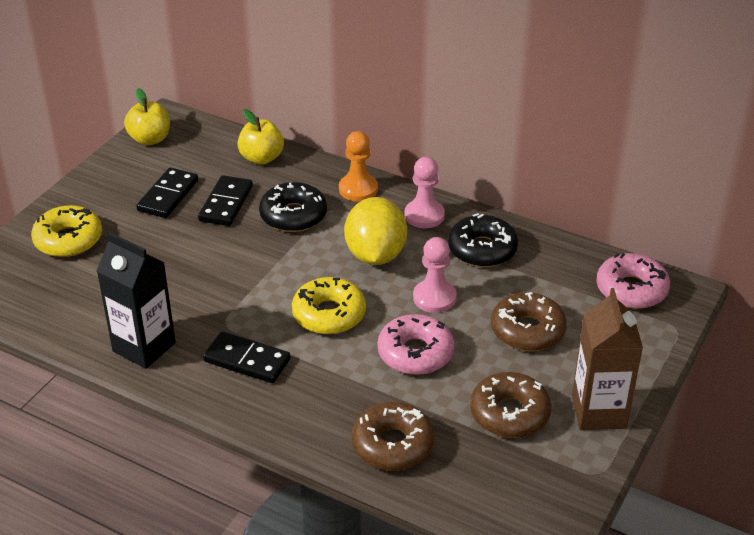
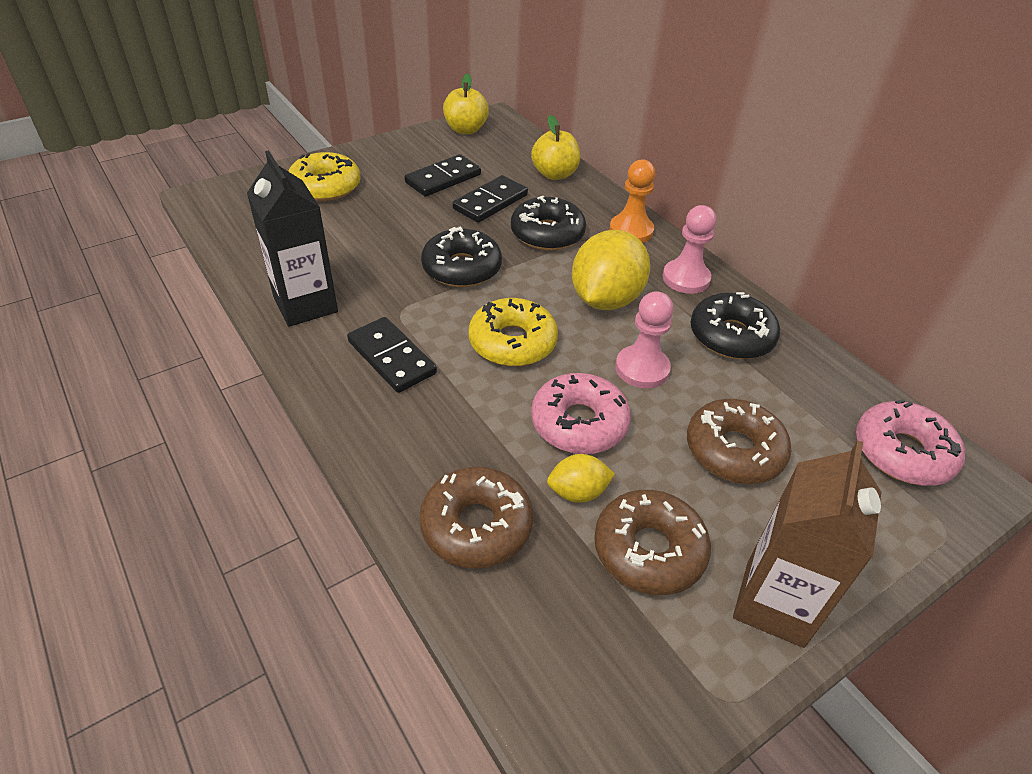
camera: 25 degrees right, 5 degrees up
none -> black donut [421,226,502,287]
none -> yellow lemon [547,454,615,503]

